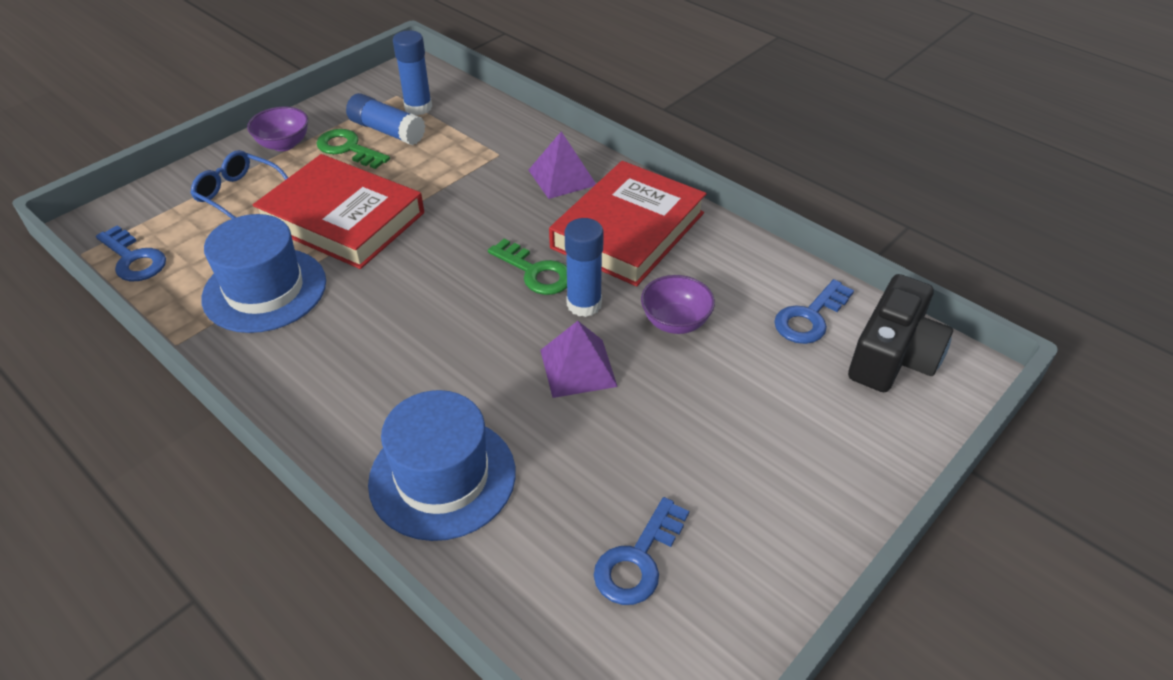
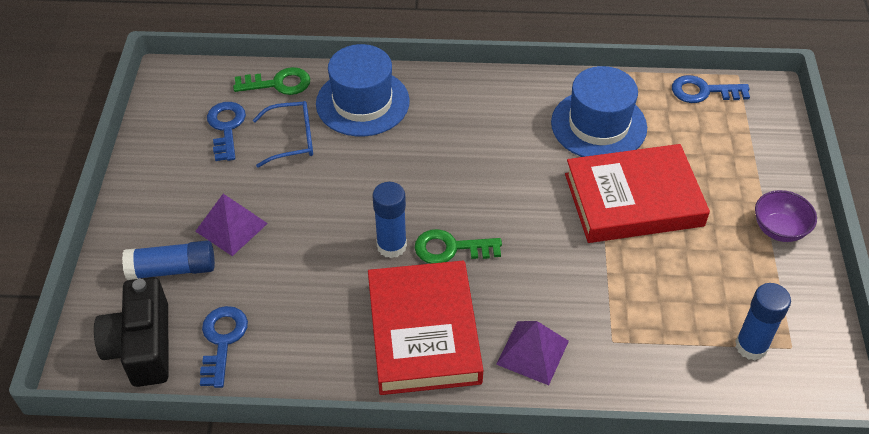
camera: 140 degrees right, 5 degrees up
blue glasses [190,150,288,219] -> blue glasses moved to [253,101,313,168]
green key [316,129,390,169] -> green key moved to [233,67,310,95]
blue glue stick [346,93,425,145] -> blue glue stick moved to [122,240,215,280]
purple pyramid [540,321,618,398] -> purple pyramid moved to [195,194,268,256]
purple bowl [641,275,715,334] -> none

